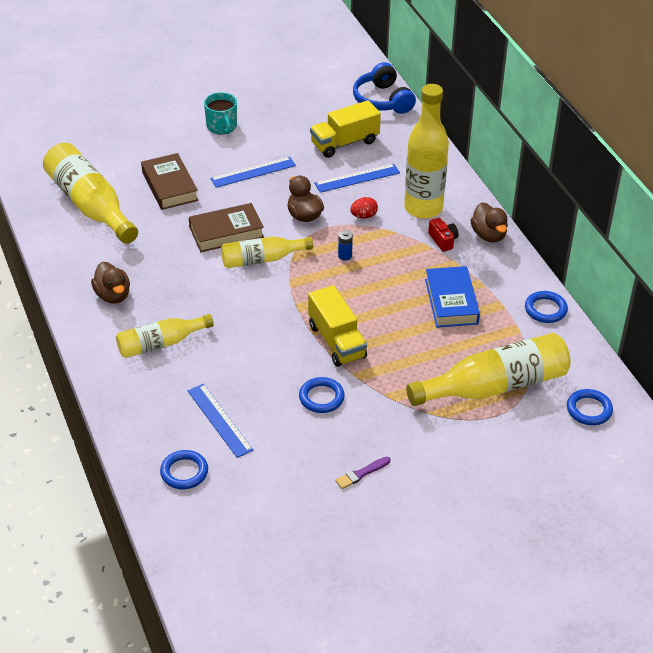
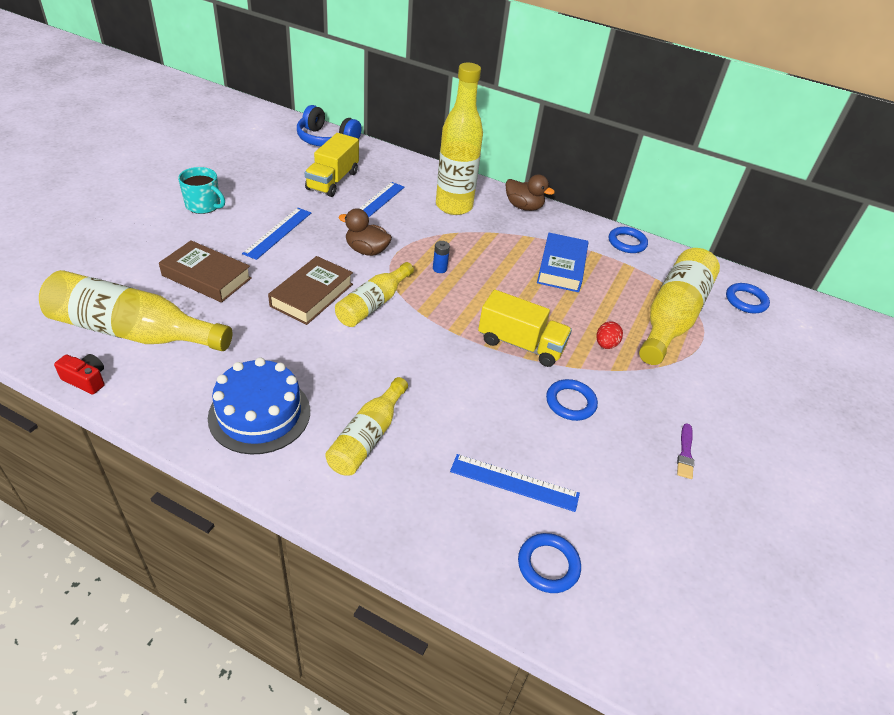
camera: 45 degrees left, 0 degrees up
brown duck [91,262,130,304] -> blue cake [208,358,310,455]
red egg [350,197,378,219] -> red egg moved to [596,322,623,349]
blue book [425,266,480,327] -> blue book turned 60 degrees clockwise [537,233,588,292]
red camera [428,218,458,252] -> red camera moved to [54,354,105,395]

